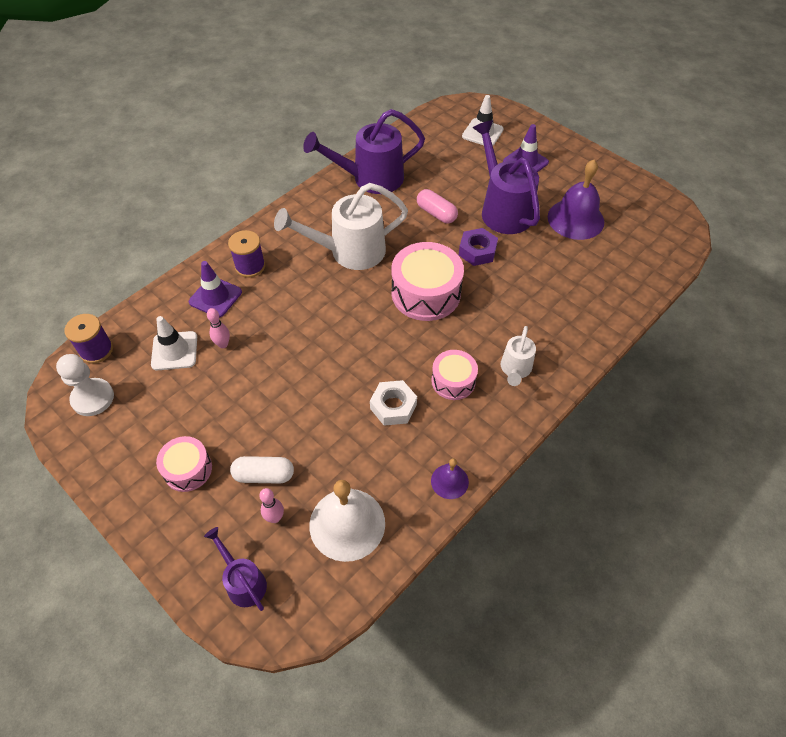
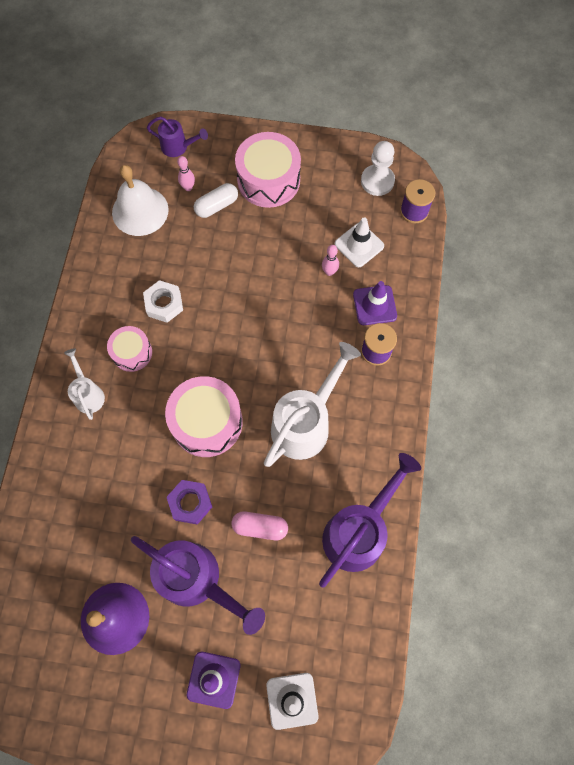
camera: 145 degrees right, 15 degrees up
pink drum [156,436,212,492] -> pink drum [235,132,301,208], size x1.72
purple bell [431,458,469,499] -> none

